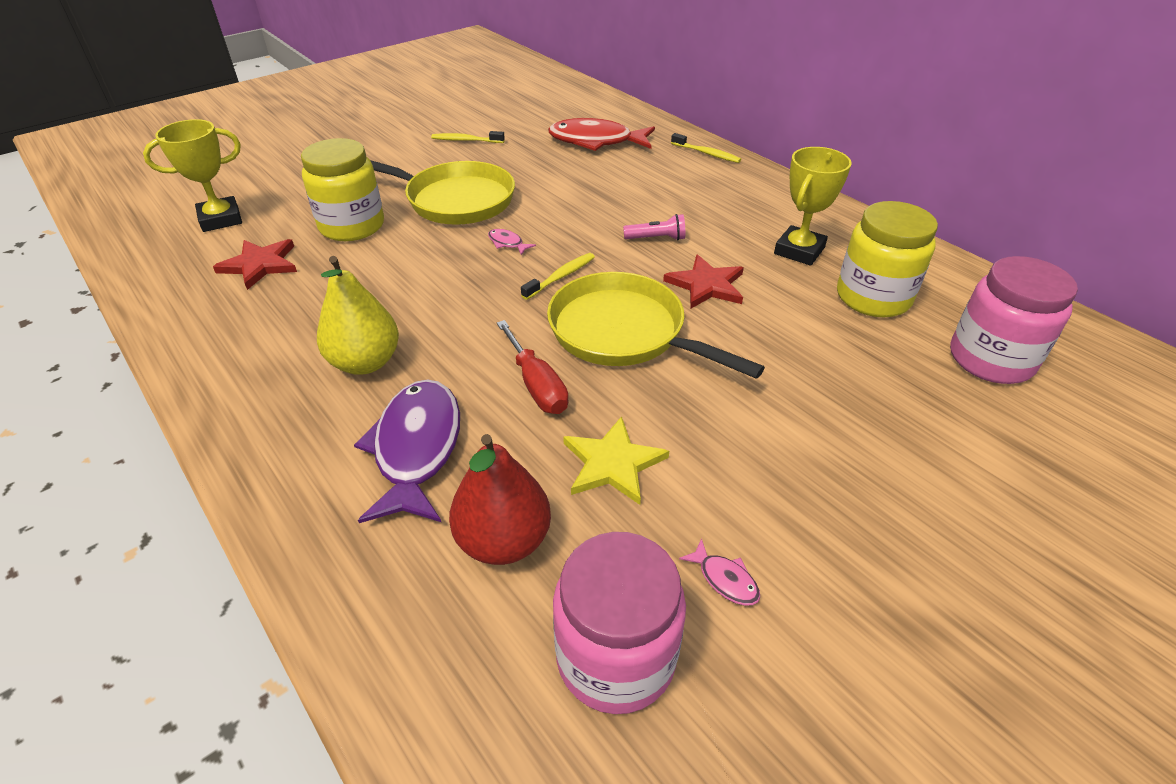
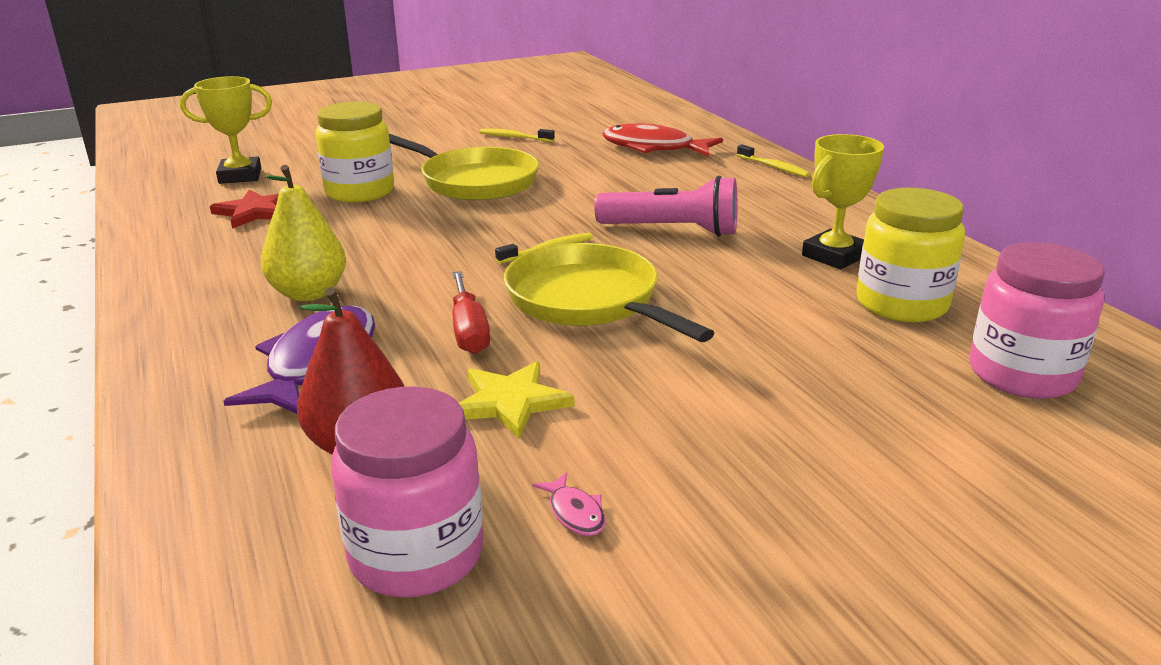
camera: 15 degrees right, 15 degrees down
pink fish [488,229,536,255] -> none
pink flashlight [623,214,685,240] -> pink flashlight [594,176,737,237], size x2.01
red star [663,255,744,308] -> none

